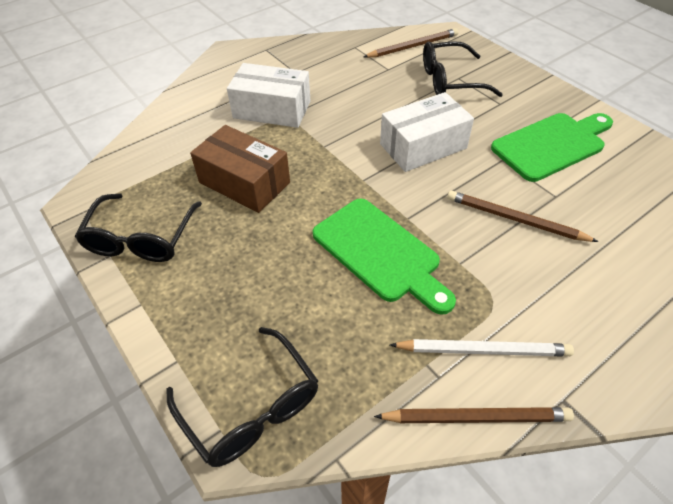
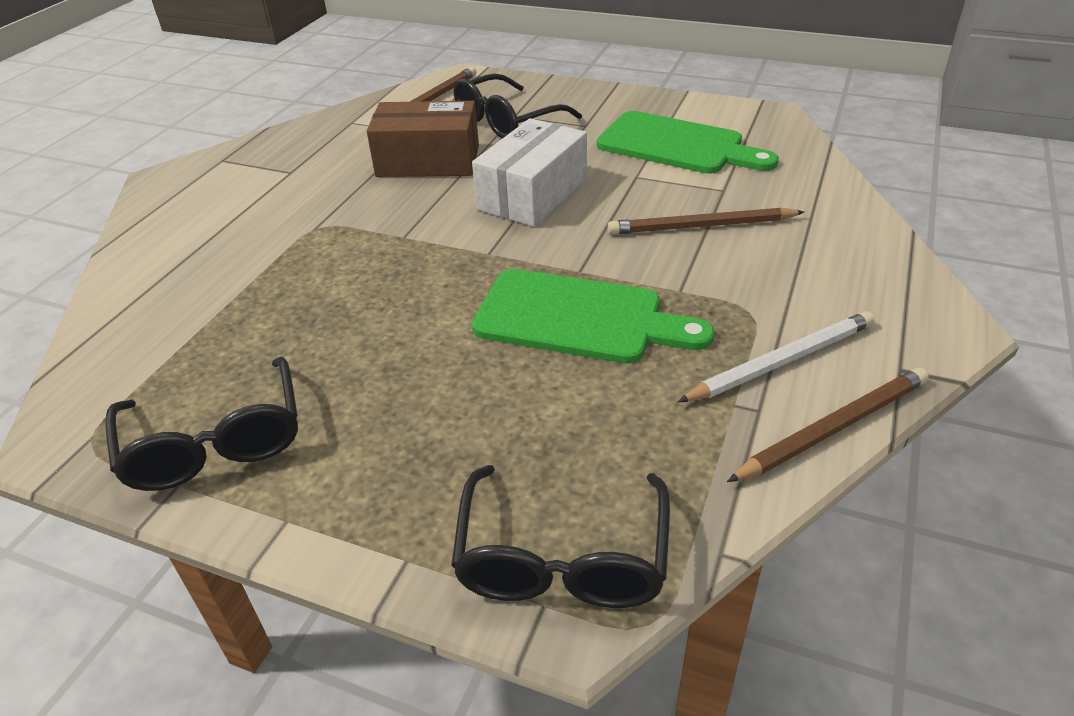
camera: 30 degrees left, 10 degrees down
black glasses [166,327,318,467] -> black glasses turned 75 degrees clockwise [451,465,670,608]
brown box [190,125,290,213] -> brown box moved to [367,101,479,177]
white box [227,63,311,128] -> none
green cutting board [491,113,613,182] -> green cutting board turned 90 degrees clockwise [597,111,779,174]

